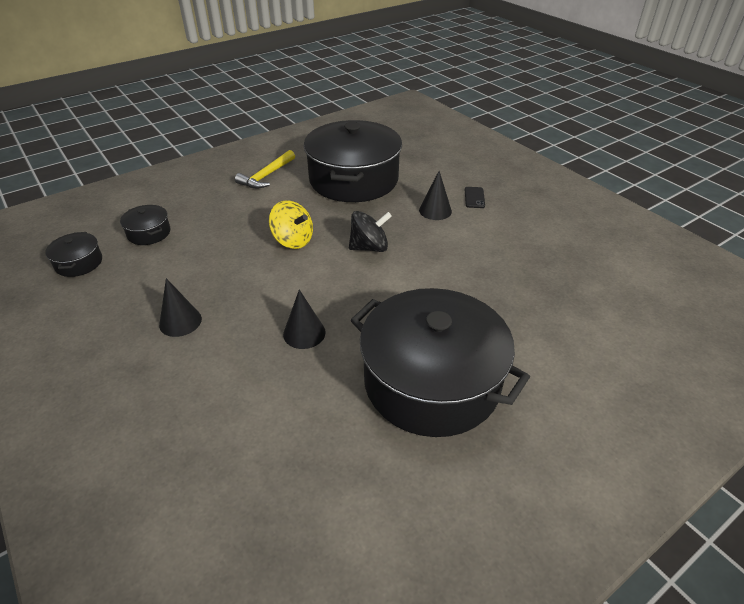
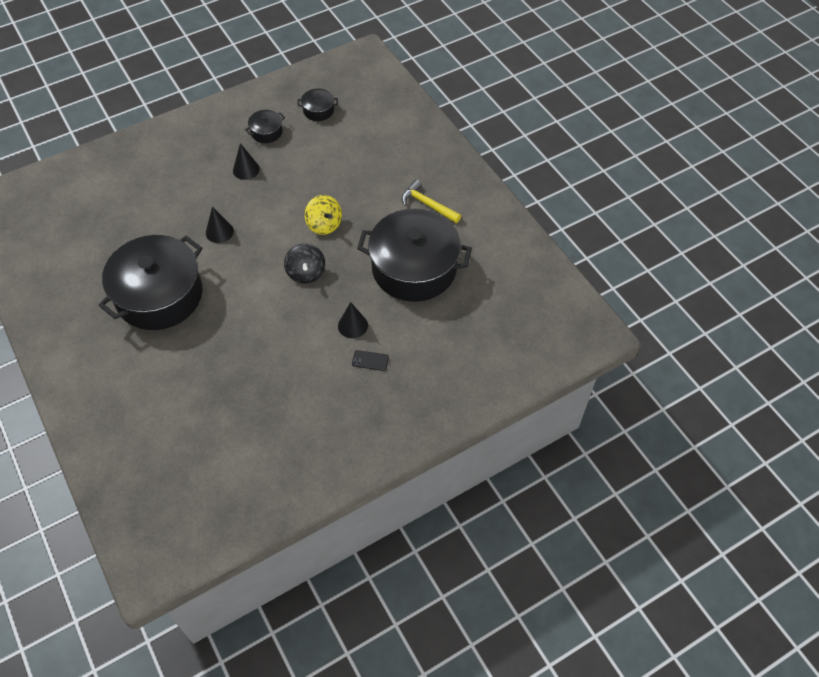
camera: 95 degrees right, 15 degrees up
black pot [120,205,170,245] -> black pot moved to [245,110,285,143]
yellow spinning top [269,200,313,249] -> yellow spinning top turned 75 degrees counterclockwise [305,195,342,235]

